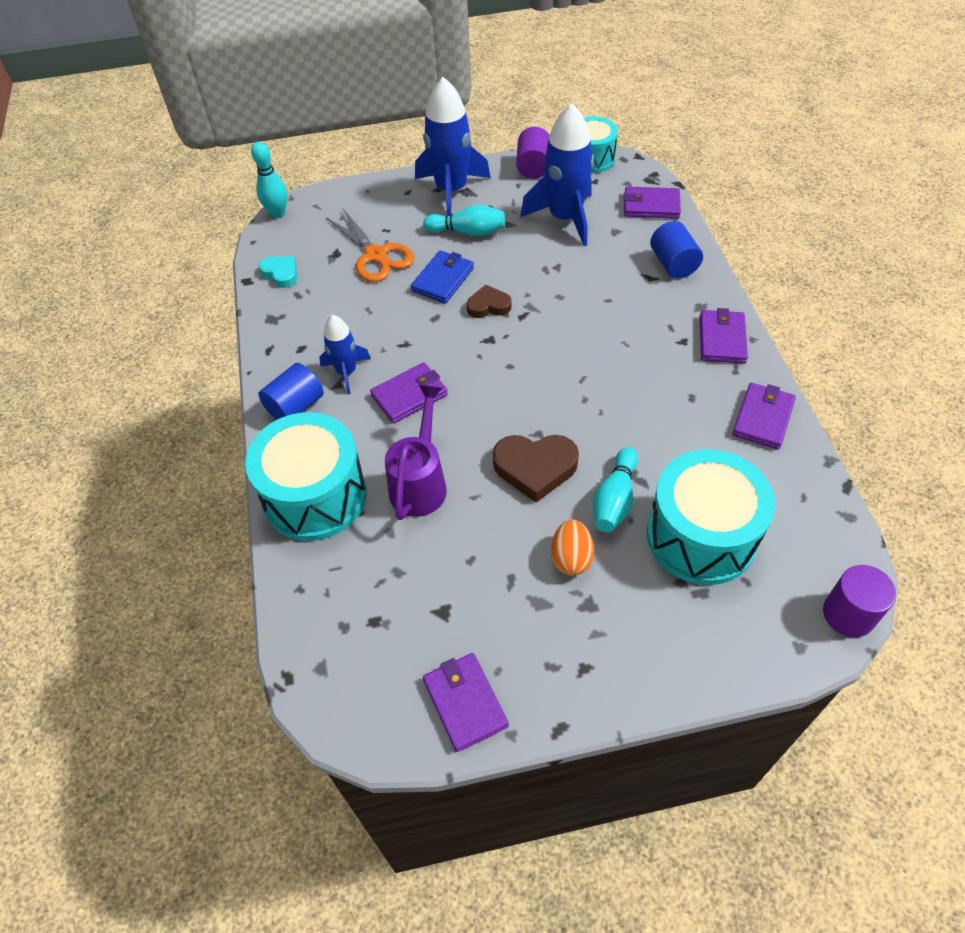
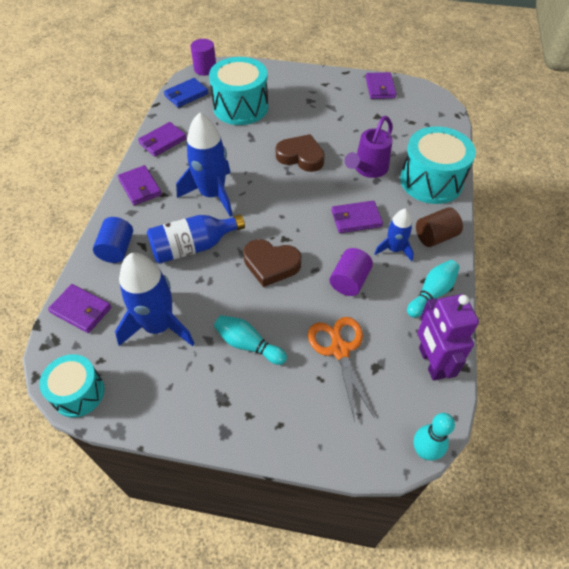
camera: 160 degrees left, 0 degrees up
blue cylinder [258,363,324,420] -> brown cylinder [416,207,463,247]
turquoise heart [259,256,297,288] -> purple robot [417,294,479,381]
blue wallet [411,250,474,303] -> blue wallet moved to [164,78,208,108]
blue rocket [415,77,491,216] -> blue rocket moved to [176,113,233,217]
brown heart [467,285,511,318] -> brown heart [243,239,301,287], size x1.64
purple cylinder [516,127,549,179] -> purple cylinder moved to [329,248,373,296]
orange egg [551,519,594,576] -> none
turquoise bowling pin [593,447,638,532] -> turquoise bowling pin moved to [407,260,460,318]
purple wallet [700,308,748,363] -> purple wallet turned 60 degrees counterclockwise [118,165,162,205]
none -> blue bottle [147,214,245,264]

